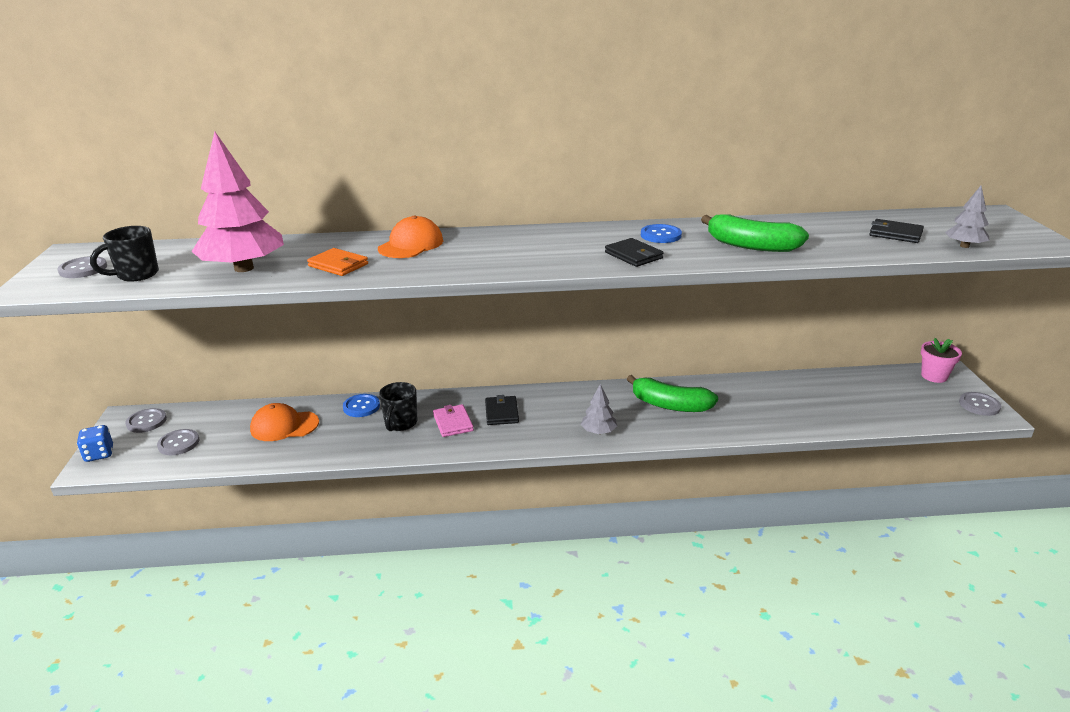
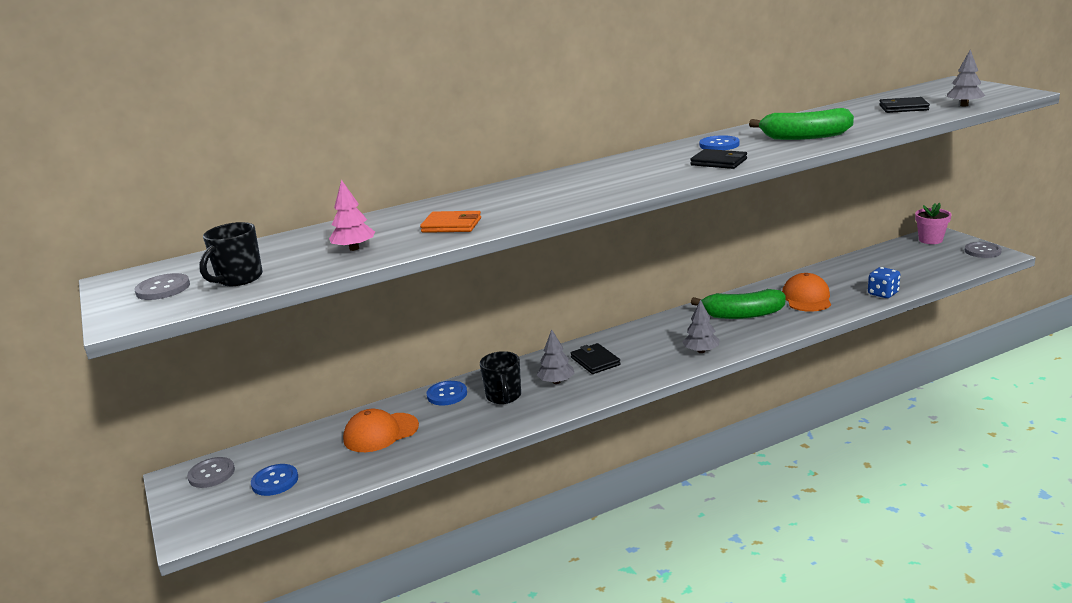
camera: 20 degrees left, 5 degrees down
blue dice [77,425,113,462] -> blue dice moved to [868,267,901,298]
grey button [157,429,199,455] -> blue button [251,464,298,496]
pink tree [191,132,284,272] -> pink tree [329,179,375,251], size x0.48
orange cap [378,216,443,258] -> orange cap moved to [782,273,831,312]
pink wallet [433,404,474,437] -> grey tree [537,329,575,384]

